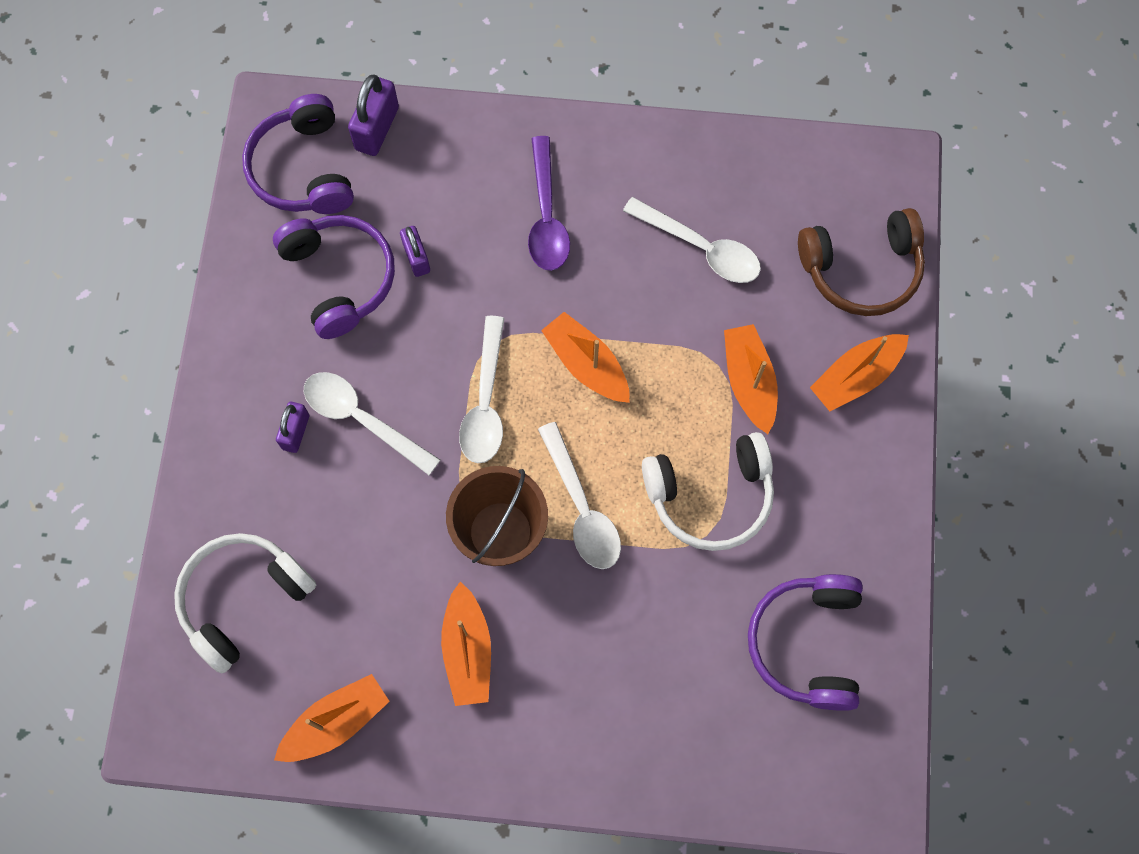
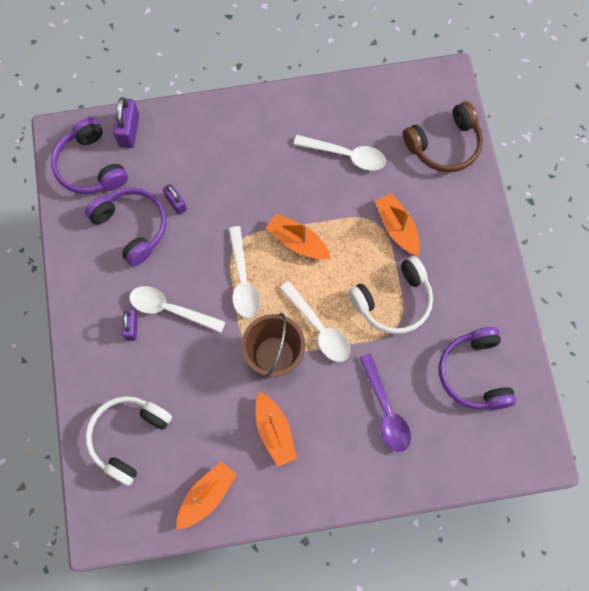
camera: 15 degrees left, 0 degrees up
purple spoon [528,136,570,271] -> purple spoon moved to [360,354,411,452]
orange boat [810,334,909,411] -> none

